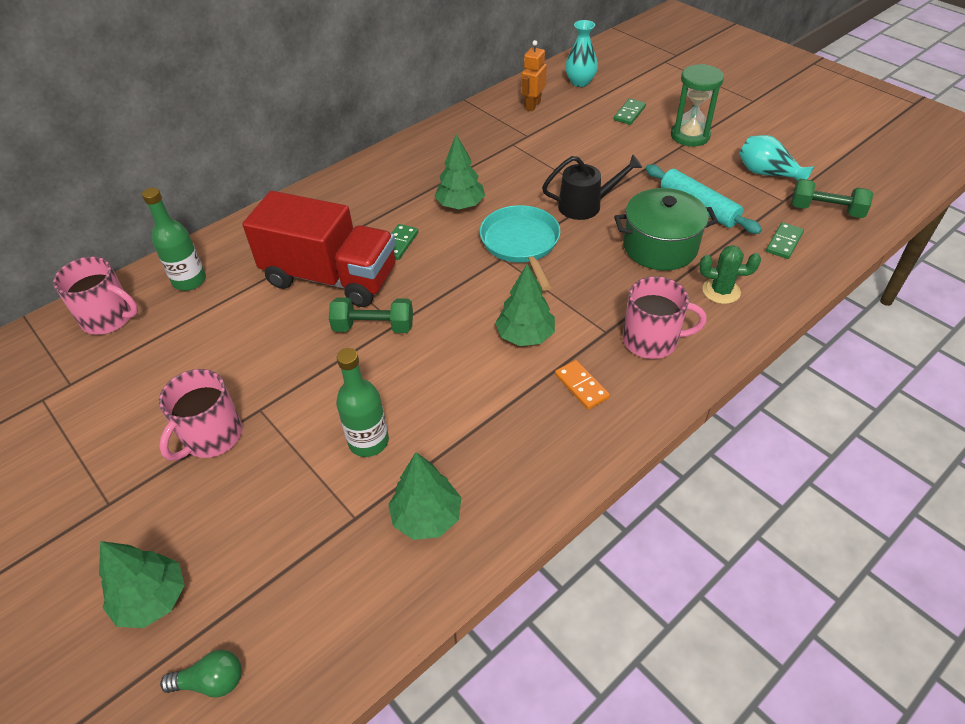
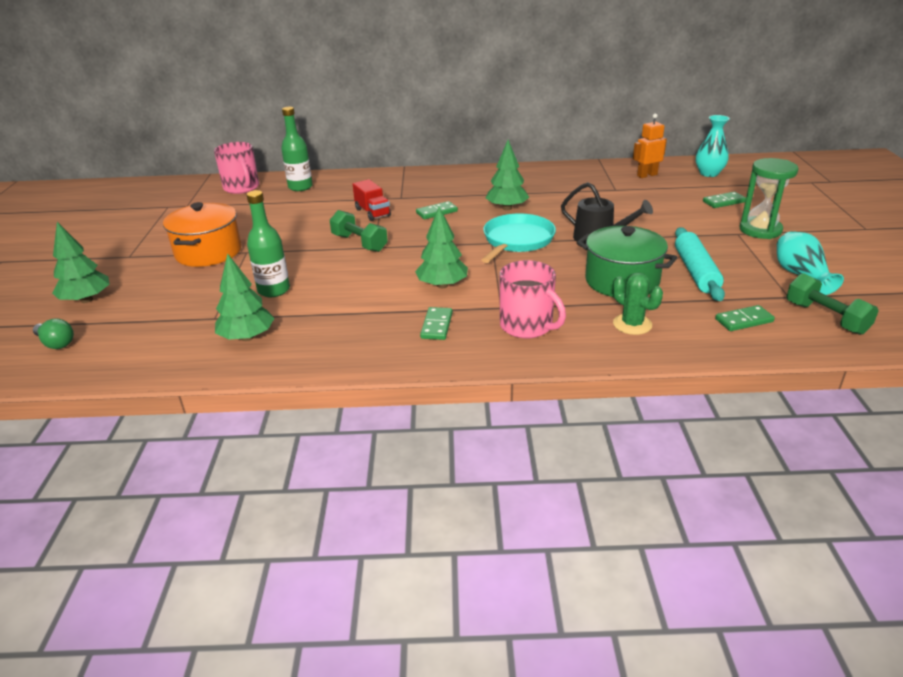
camera: 40 degrees right, 15 degrees down
pink mug [159,369,243,461] -> orange pot [163,202,241,267]
red truck [243,191,396,307] -> red truck [353,179,391,221], size x0.45
orange domino [555,360,610,410] -> green domino [420,307,453,340]

